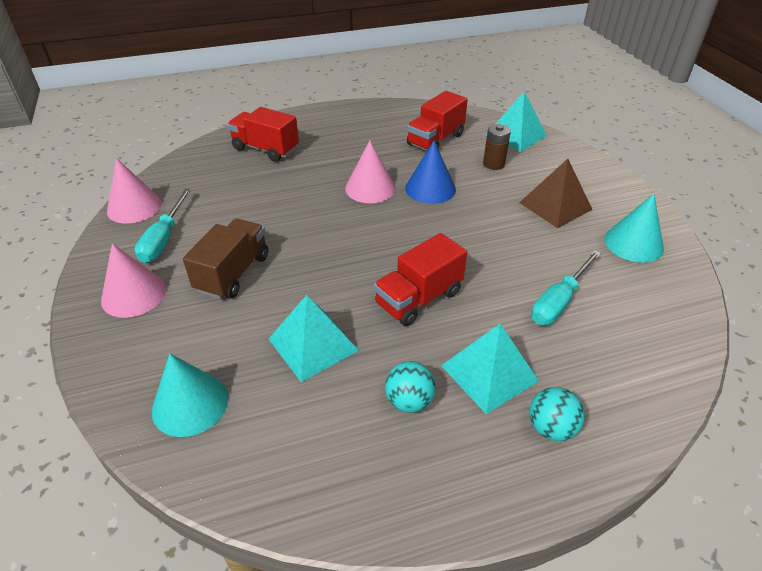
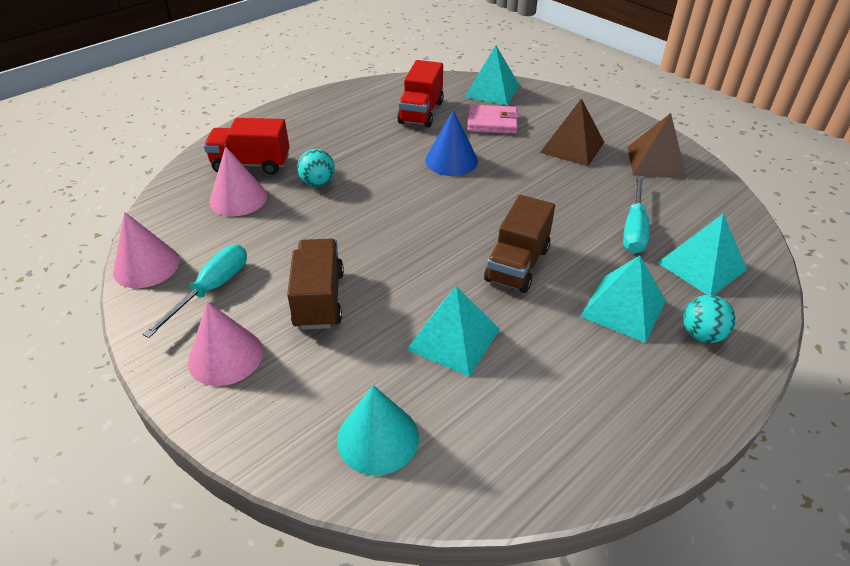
camera: 25 degrees left, 0 degrees up
turquoise screwdriver [135,188,191,263] -> turquoise screwdriver turned 135 degrees counterclockwise [142,245,247,338]
pink cone [345,140,396,203] -> pink cone moved to [209,146,267,216]
red truck [374,233,467,326] -> brown truck [484,195,555,293]
turquoise ball [385,361,436,413] -> turquoise ball moved to [297,149,335,187]
brown battery [483,124,511,170] -> pink wallet [467,105,519,134]
turquoise cone [604,194,664,263] -> brown pyramid [627,113,687,179]
none -> turquoise pyramid [657,214,747,295]

